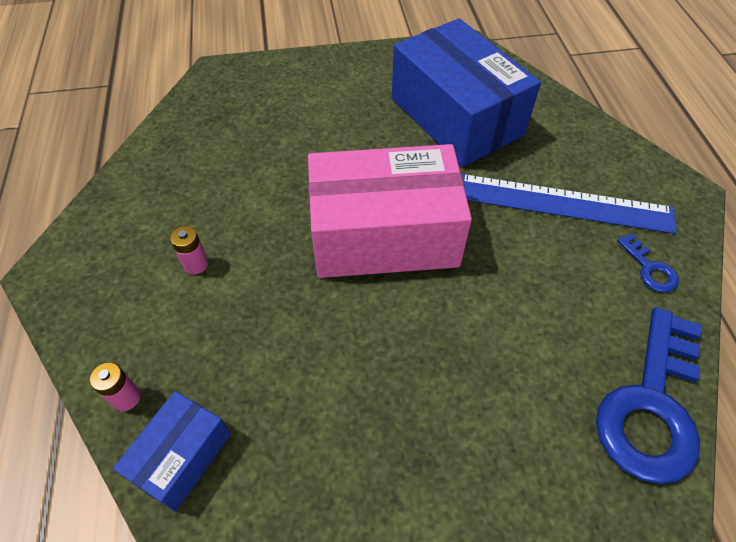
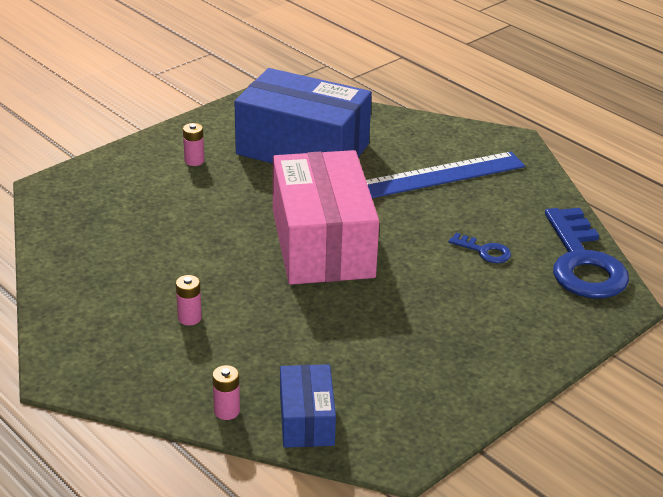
camera: 35 degrees left, 20 degrees down
pink box [308,144,472,278] -> pink box turned 60 degrees counterclockwise [273,150,379,285]
blue key [617,234,679,292] -> blue key moved to [449,233,511,263]
none -> pink battery [183,123,204,166]

